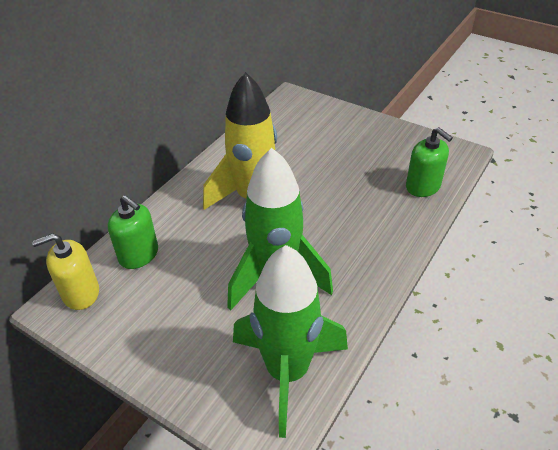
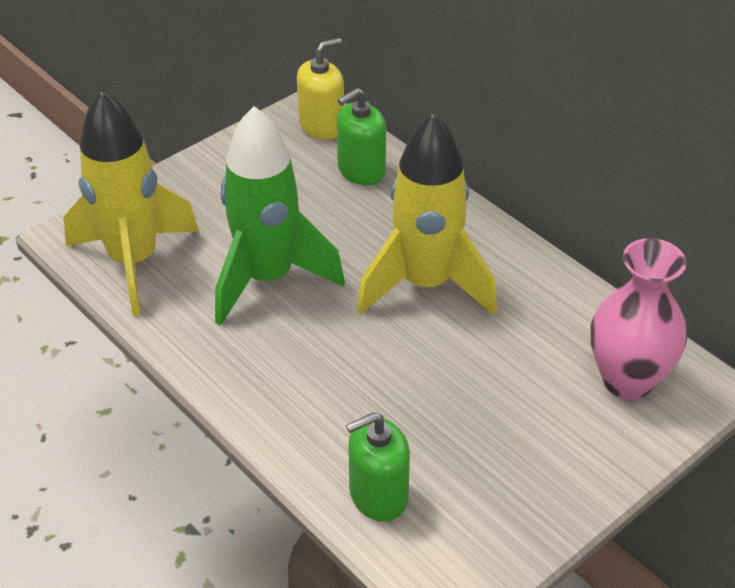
camera: 105 degrees right, 0 degrees up
yellow soap dispenser [32,233,99,310] -> yellow soap dispenser turned 60 degrees clockwise [297,38,344,140]
green rocket [233,245,348,438] -> yellow rocket [64,90,199,316]
none -> pink vase [590,238,687,399]

